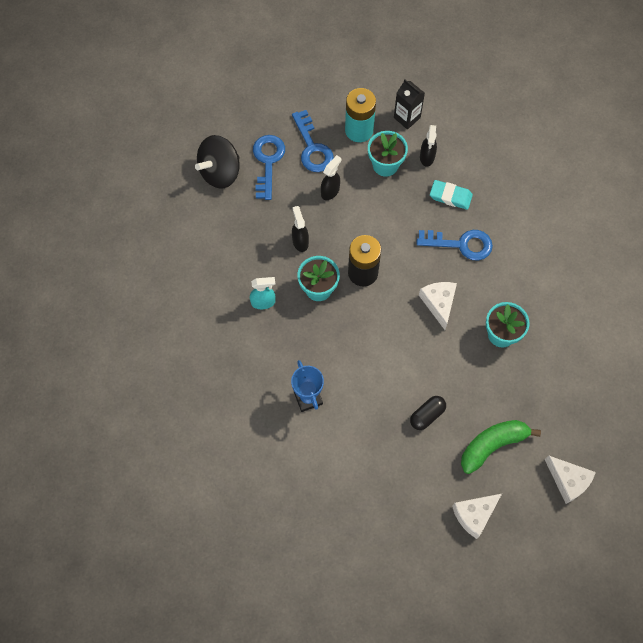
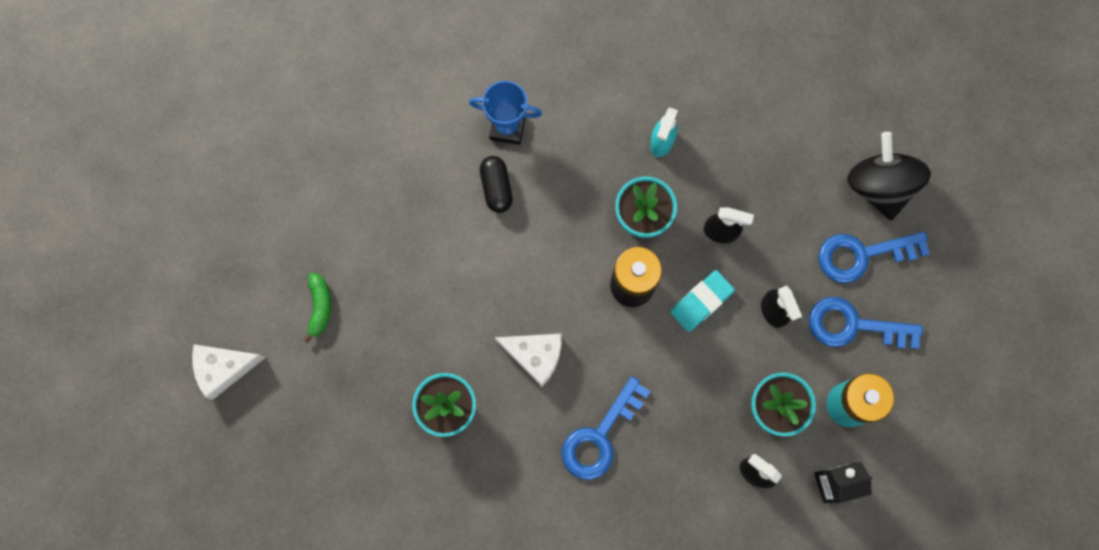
camera: 120 degrees right, 10 degrees up
blue key [253,135,285,200] -> blue key turned 135 degrees clockwise [818,231,930,283]
black capsule [410,396,446,430] -> black capsule moved to [480,156,513,213]
turquoise eraser [430,180,473,210] -> turquoise eraser moved to [670,270,735,332]
white cheese [452,494,502,539] -> none
green banana [461,420,541,474] -> green banana [303,273,331,343], size x0.58

